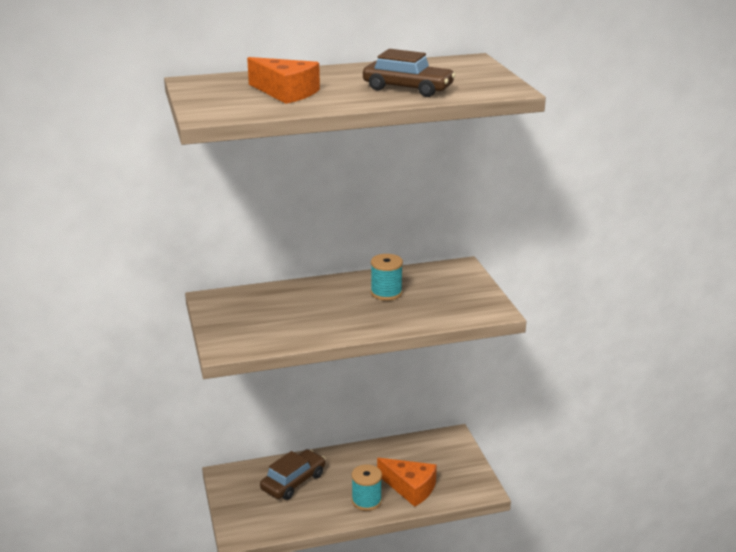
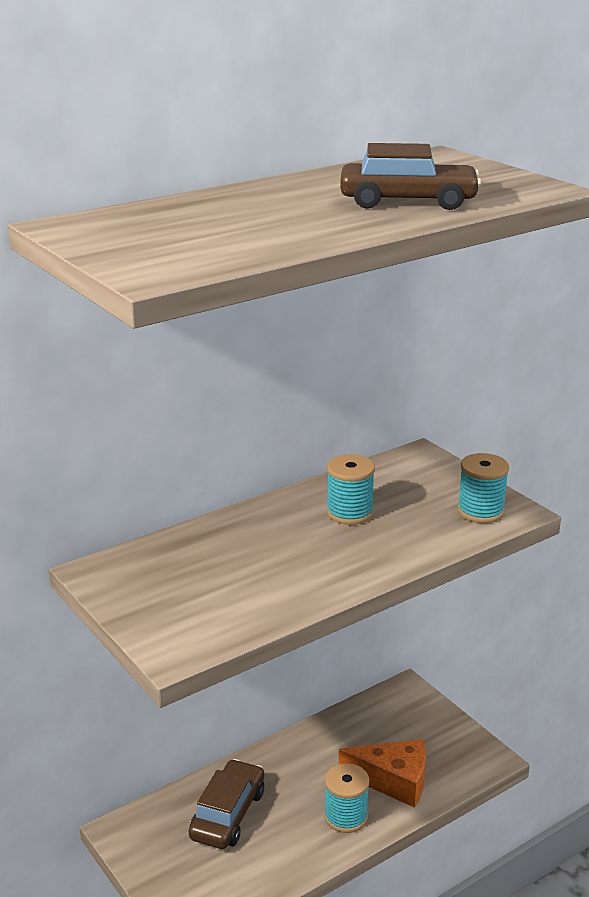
camera: 20 degrees left, 0 degrees up
orange cheese [247,57,320,104] -> none
none -> turquoise spool [457,453,509,523]

